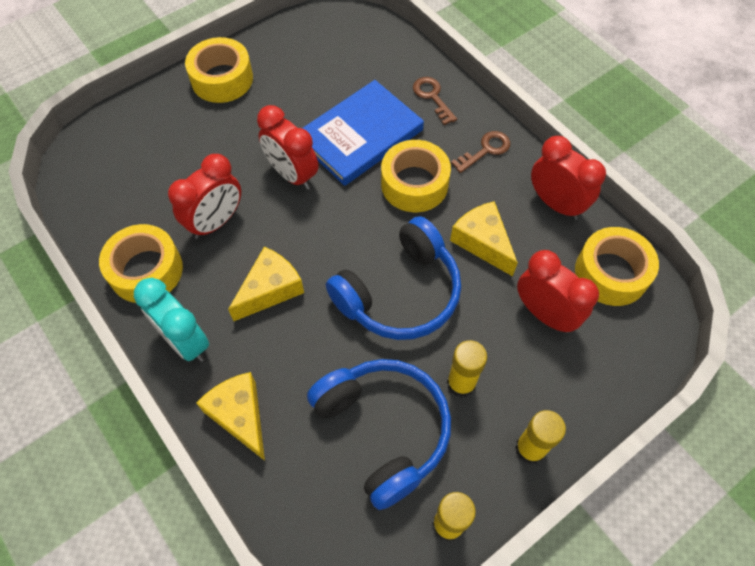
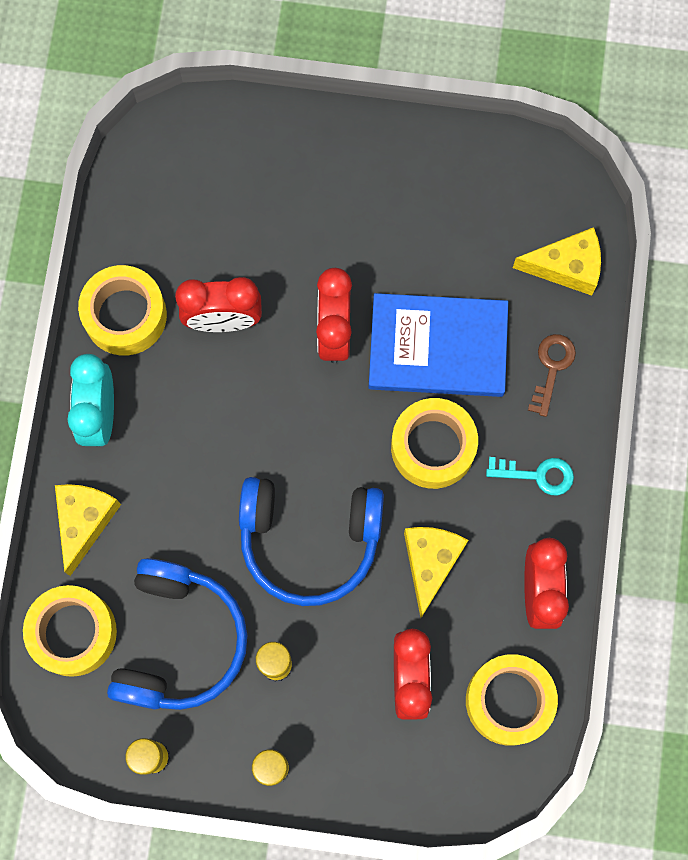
camera: 45 degrees right, 15 degrees up
yellow tape [185,37,253,103] -> yellow tape moved to [23,585,117,677]
yellow cheese [228,247,304,321] -> yellow cheese moved to [513,227,601,296]
brown key [451,131,511,173] -> turquoise key [486,457,574,496]

